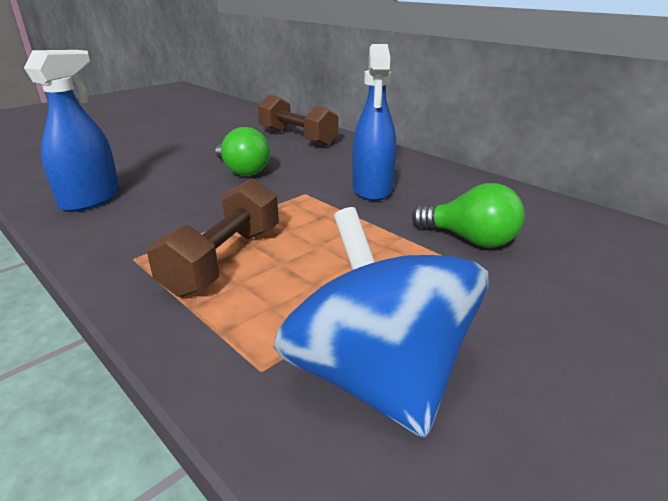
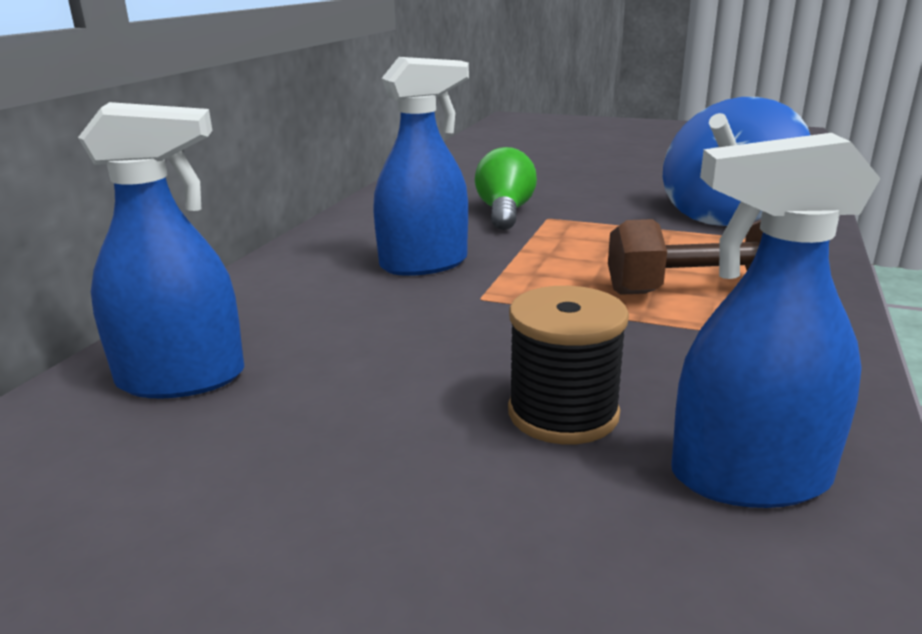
camera: 115 degrees left, 5 degrees down
green light bulb [215,127,270,176] -> none
brown dumbbell [258,95,338,146] -> blue spray bottle [78,102,244,398]
none -> black spool [508,286,629,444]

